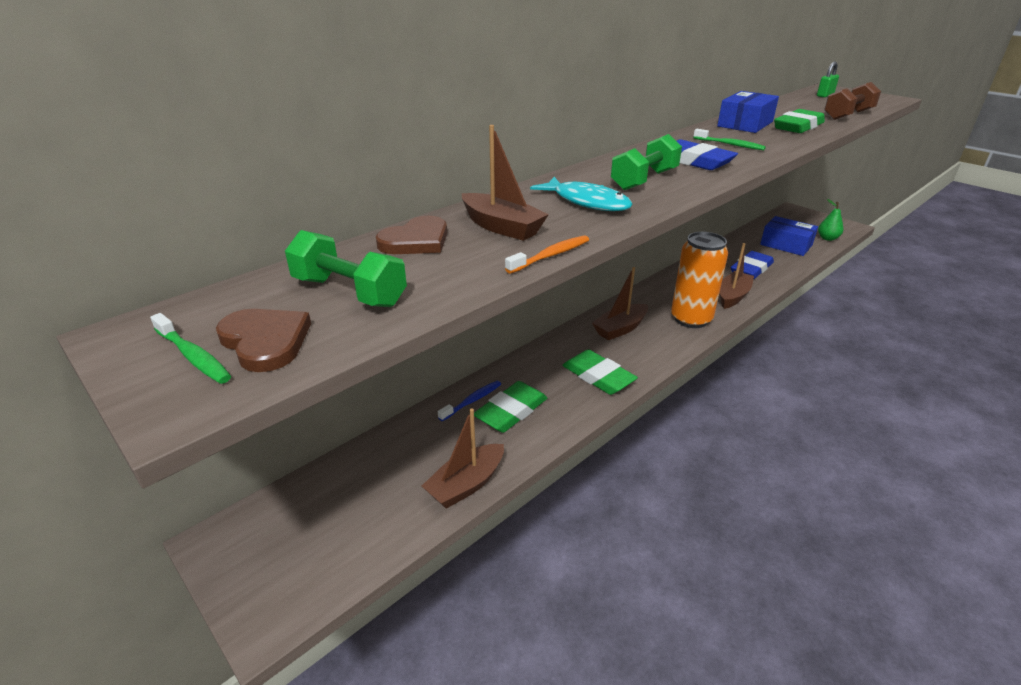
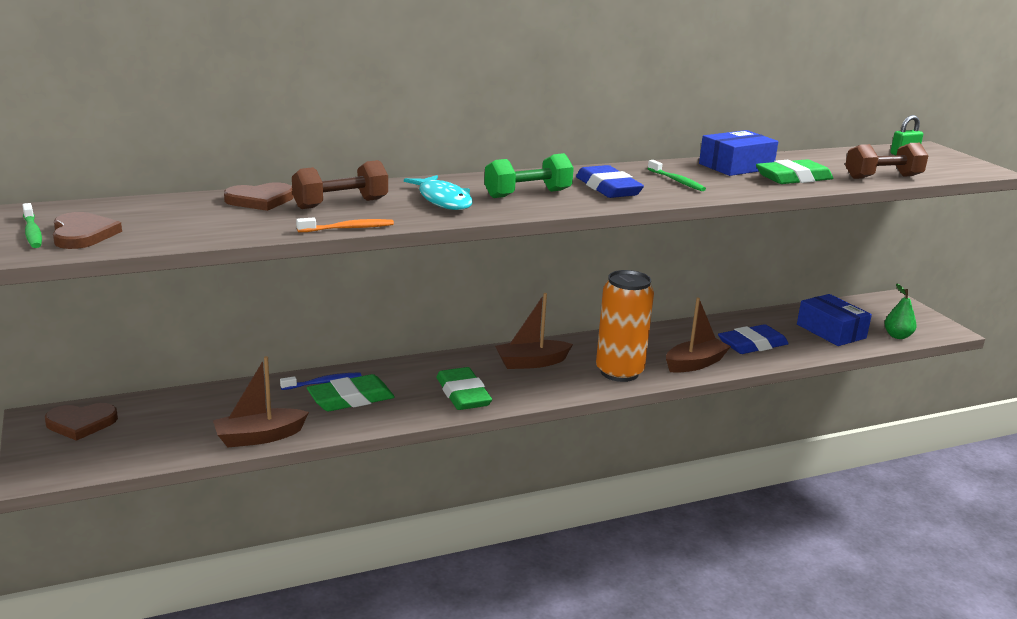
camera: 20 degrees right, 10 degrees down
green dumbbell [285,230,407,307] -> none
brown boat [462,125,549,241] -> brown dumbbell [292,160,388,209]
none -> brown heart [45,403,118,441]

